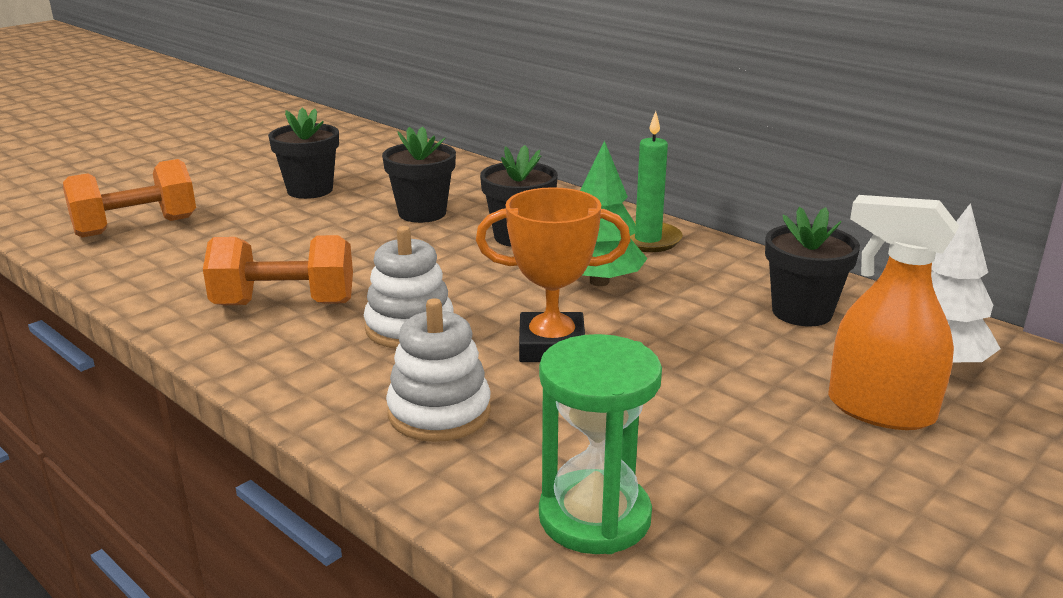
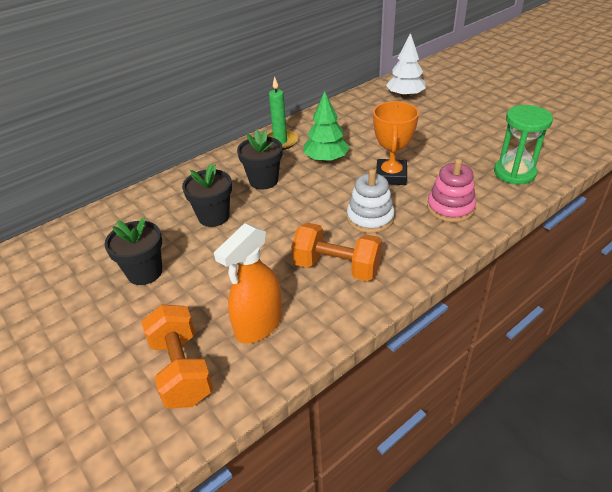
camera: 80 degrees left, 15 degrees up
orange dumbbell [203,235,353,305] -> orange dumbbell turned 75 degrees counterclockwise [291,223,382,281]
white stacking toy [386,298,491,442] -> pink stacking toy [427,159,476,222]
black flower pot [765,207,860,327] -> none
orange spray bottle [828,195,959,430] -> orange spray bottle moved to [214,223,283,344]

